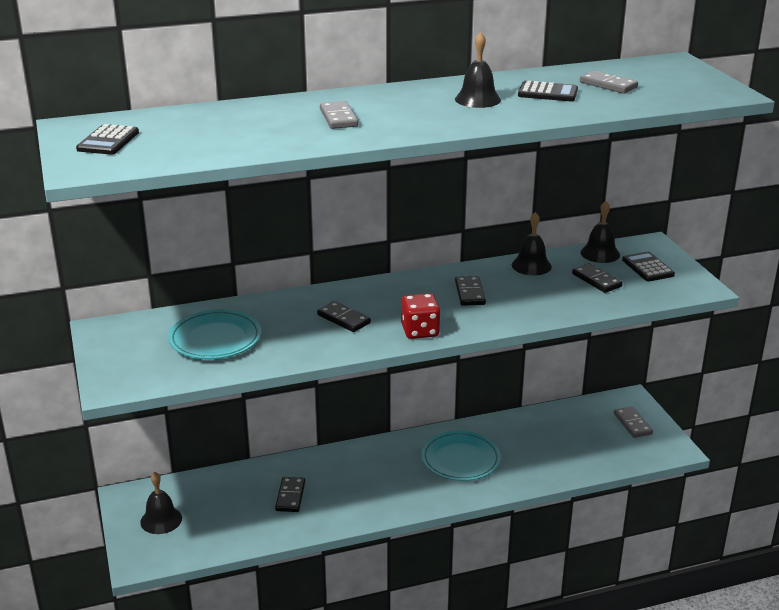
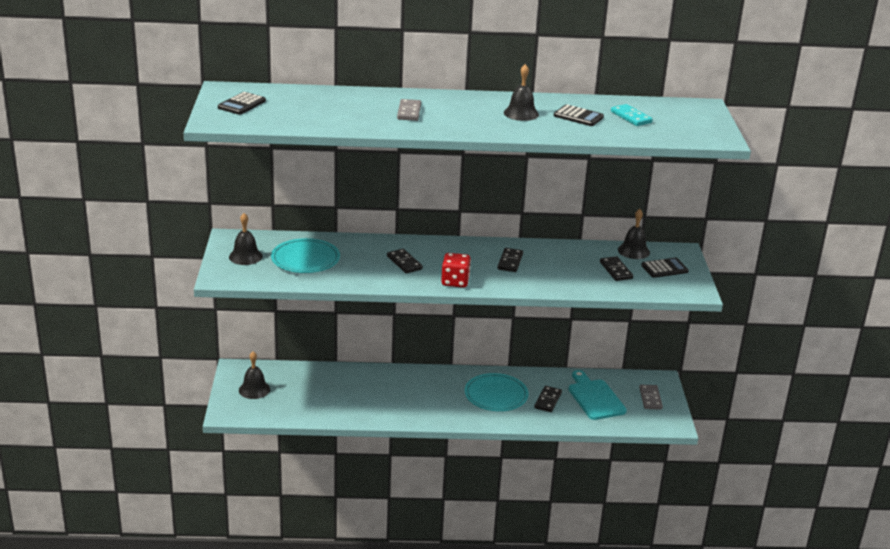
camera: 15 degrees right, 0 degrees up
black domino [275,477,305,512] -> black domino moved to [534,386,562,412]
black bell [512,212,552,275] -> black bell moved to [229,213,263,265]
grey domino [580,70,638,94] -> turquoise domino [611,104,653,126]
black calculator [622,252,675,282] -> black calculator turned 75 degrees clockwise [641,258,689,278]
none -> turquoise cutting board [568,370,627,420]

